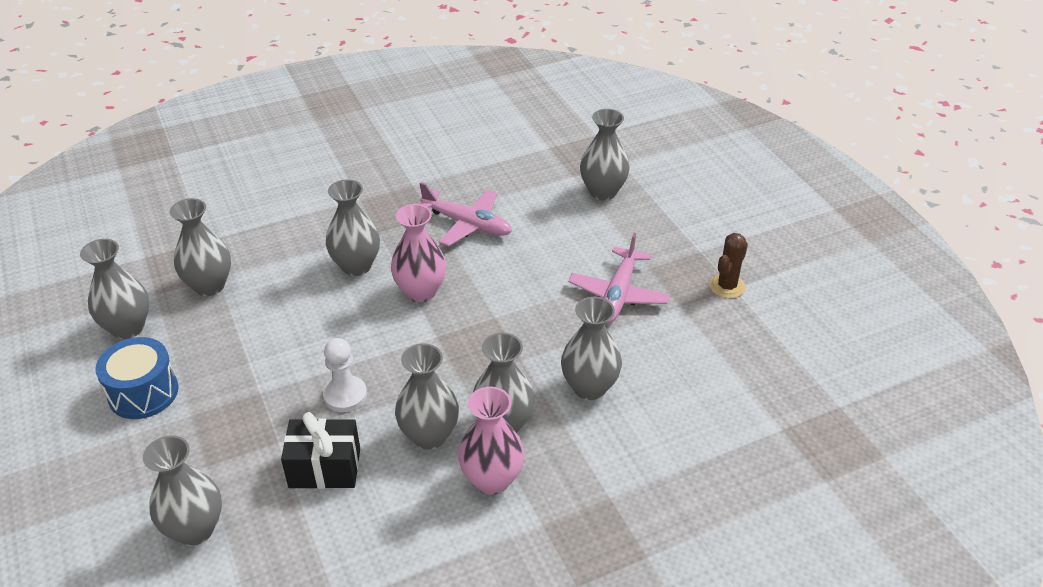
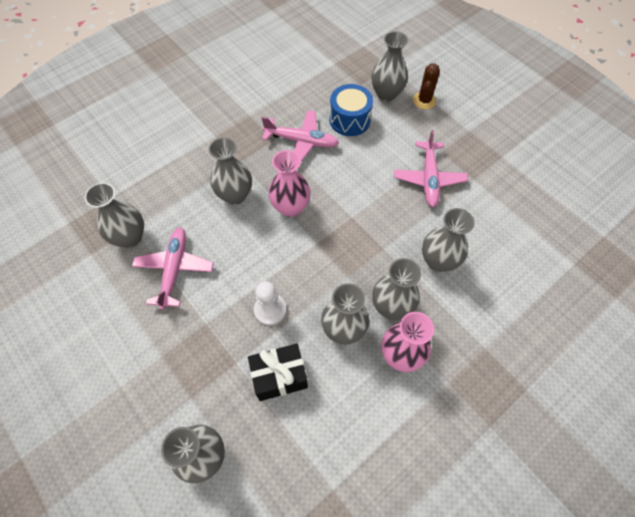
camera: 15 degrees left, 20 degrees up
grey vase [80,239,149,339] -> none
blue drum [95,337,179,419] -> blue drum moved to [330,84,373,136]
brown cactus [709,233,748,299] -> brown cactus moved to [413,63,440,109]
none -> pink plane [132,227,214,310]

